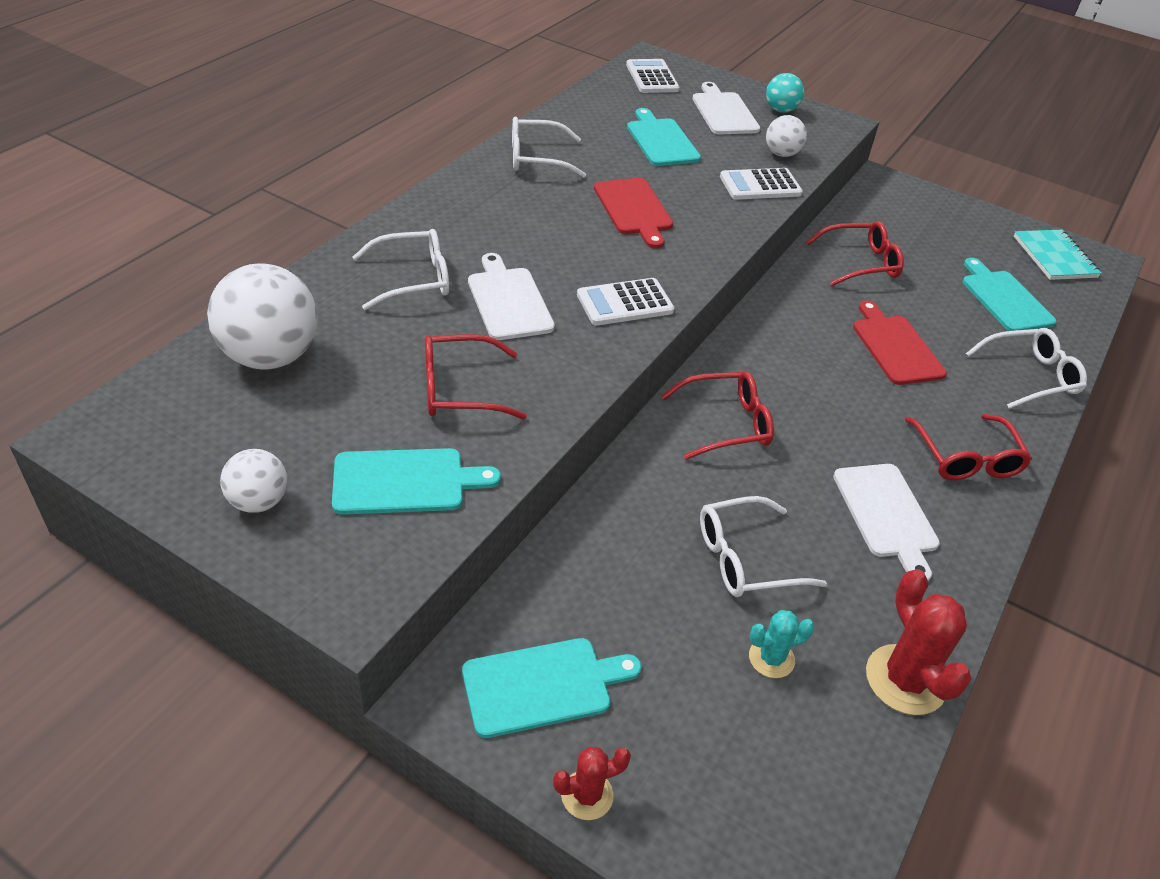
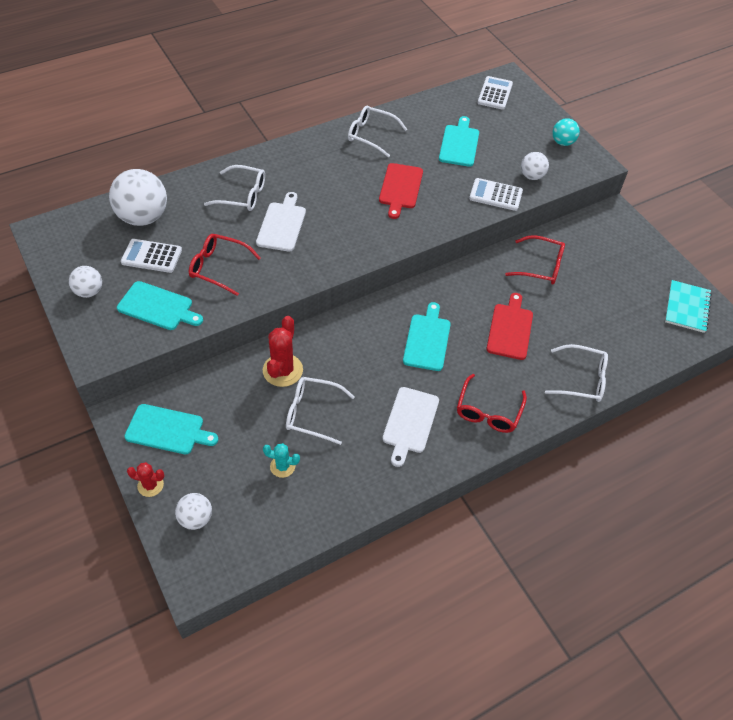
camera: 30 degrees right, 10 degrees up
white calculator [577,278,674,325] -> white calculator moved to [121,239,182,273]
red glasses [661,371,774,460] -> none
white cutting board [692,82,760,134] -> none
red cactus [866,569,971,715] -> red cactus moved to [263,316,303,387]
turquoise cutting board [963,258,1056,331] -> turquoise cutting board moved to [403,302,451,371]
none -> white ball [175,493,212,530]

